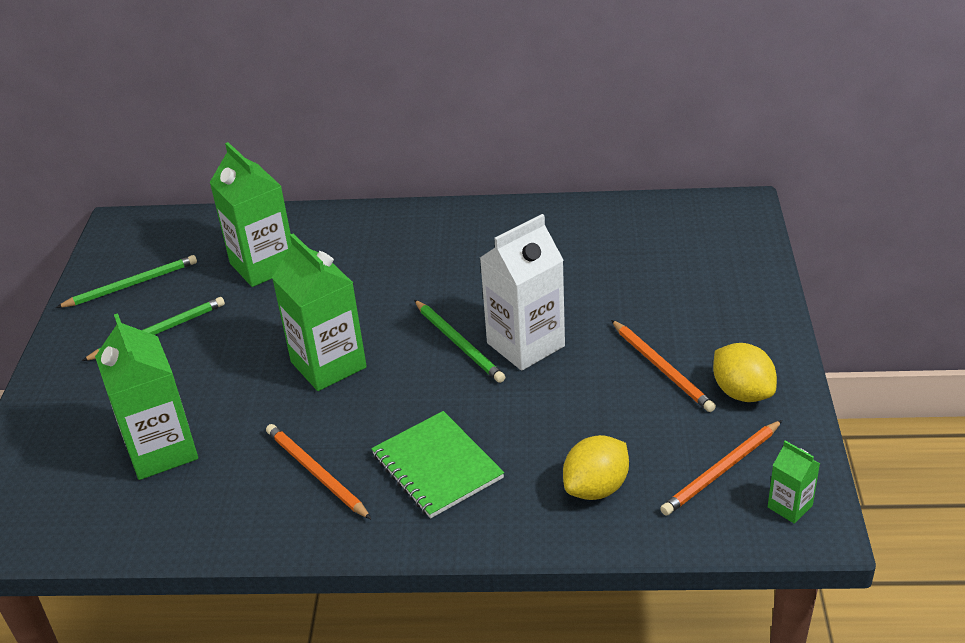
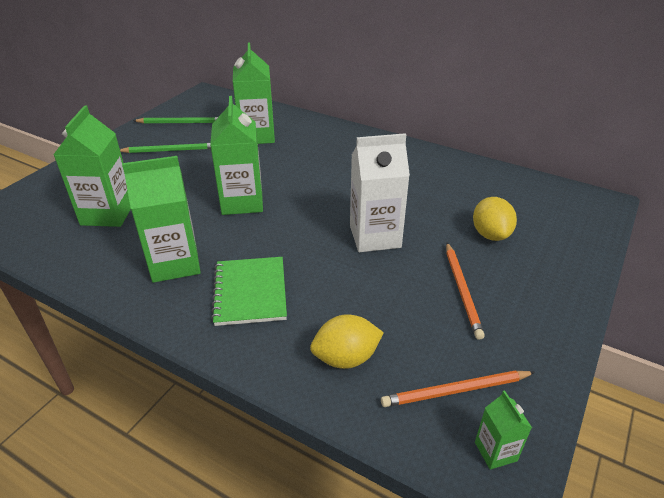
camera: 25 degrees right, 0 degrees up
orange pencil [266,424,371,519] -> green carton [122,156,201,283]
green pencil [414,300,505,383] -> none
yellow lemon [713,343,777,402] -> yellow lemon moved to [473,197,517,241]

